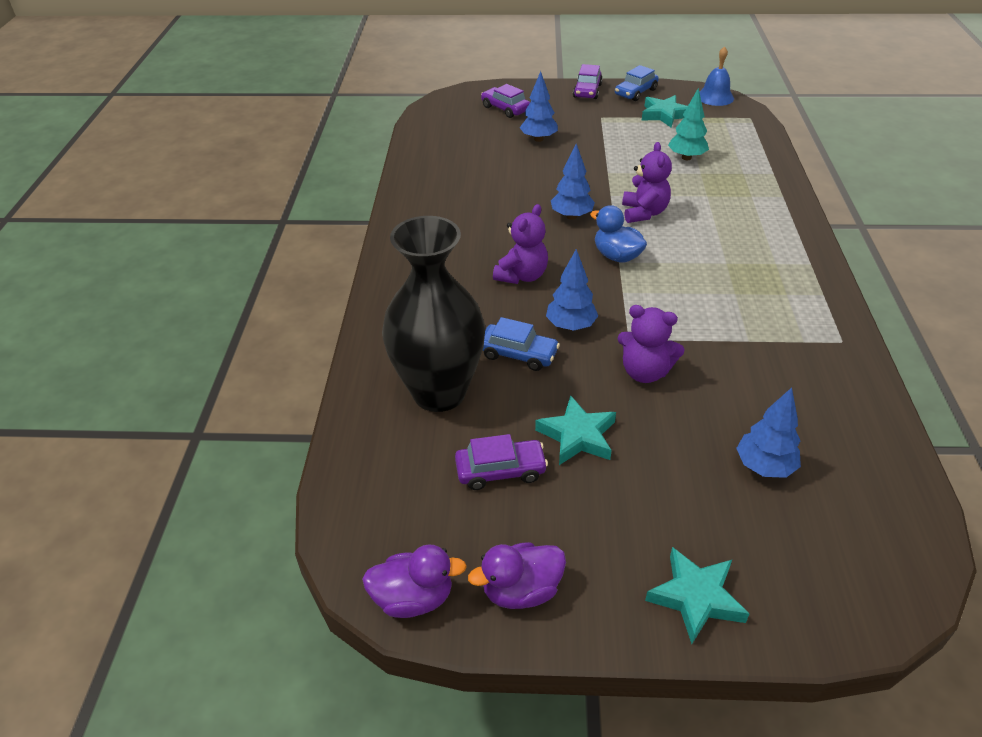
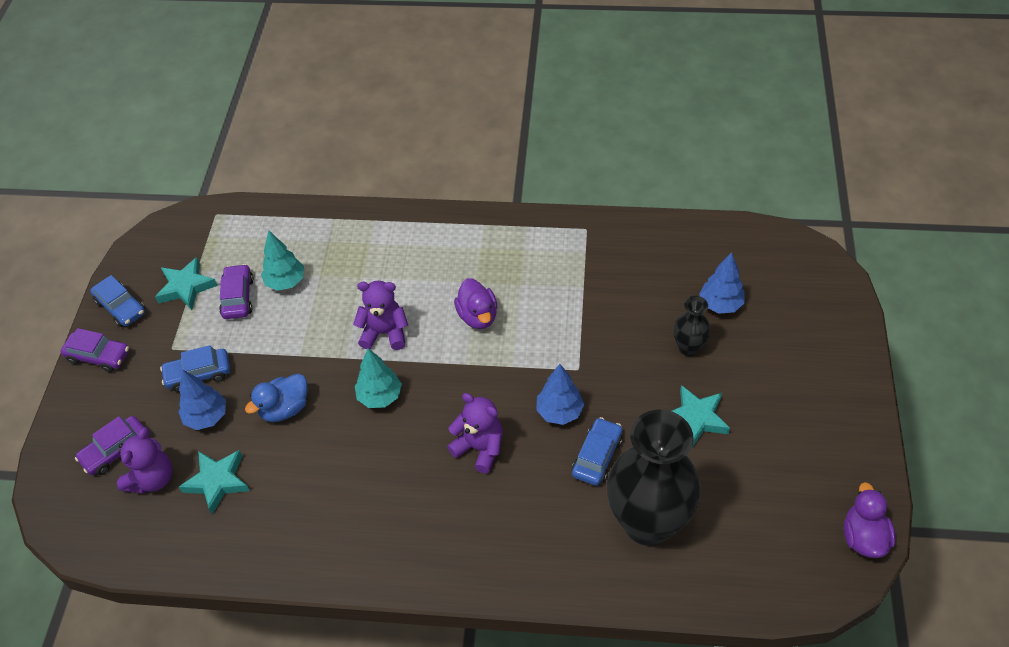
camera: 85 degrees left, 10 degrees up
purple car [455,434,548,490] -> purple car moved to [219,264,254,319]
purple duck [468,542,566,609] -> purple duck moved to [454,278,497,329]
blue tree [551,144,595,220] -> turquoise tree [355,348,402,408]
blue duck [590,205,647,263] -> blue duck moved to [245,374,307,422]
purple teddy bear [618,305,685,383] -> purple teddy bear moved to [117,427,172,494]
turquoise star [645,547,749,644] -> turquoise star moved to [179,450,250,514]
blue bell [699,46,734,106] -> none
none -> blue car [160,345,230,392]
none -> black vase [673,296,711,356]

